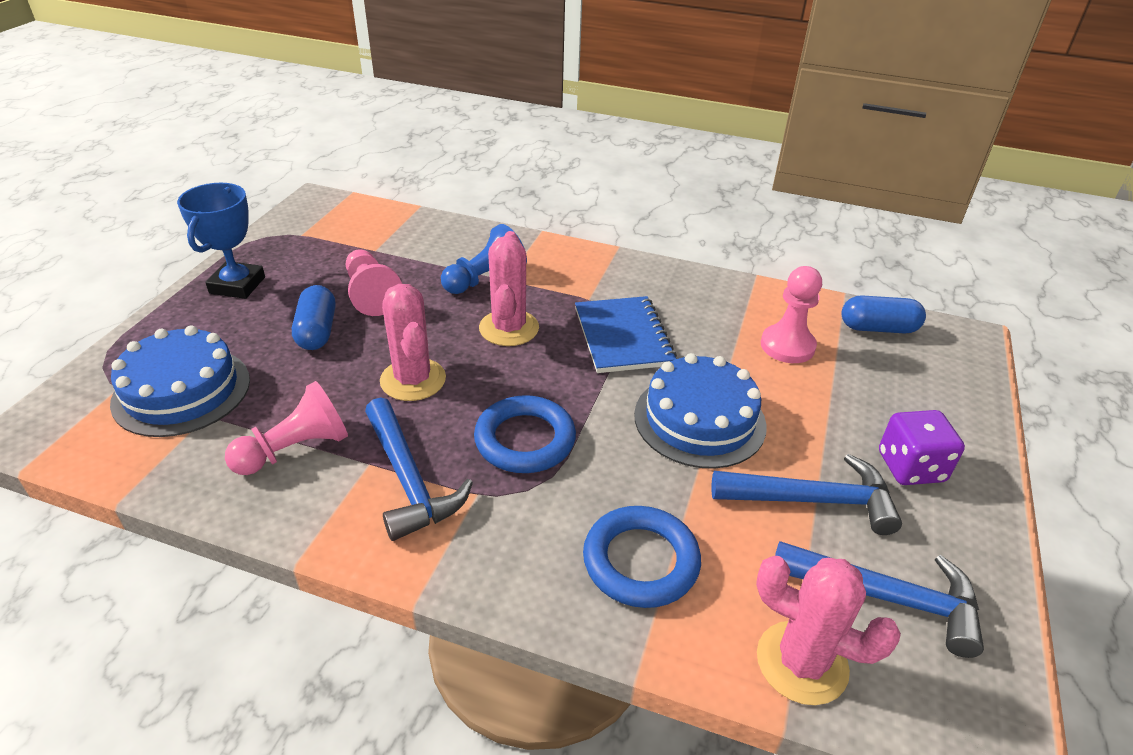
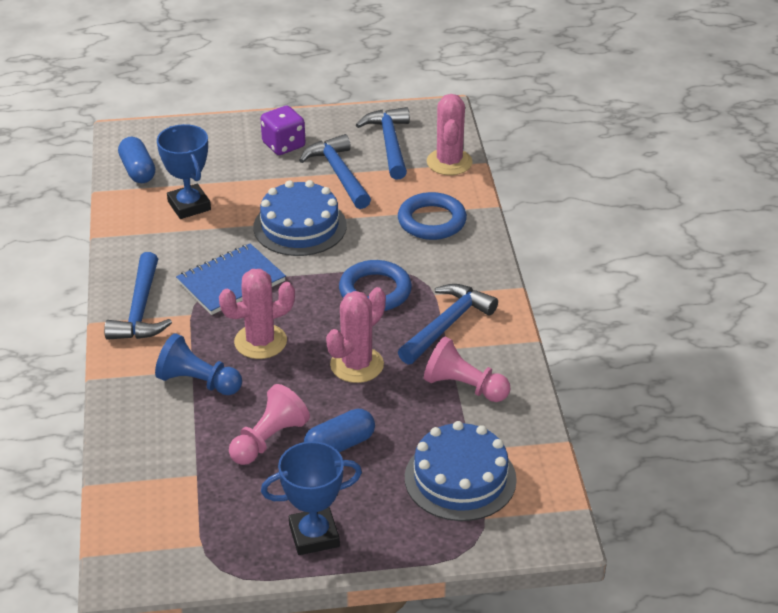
camera: 115 degrees left, 0 degrees up
pink pawn [761,266,822,363] -> blue trophy [157,124,211,219]
none -> blue hammer [104,252,172,340]

